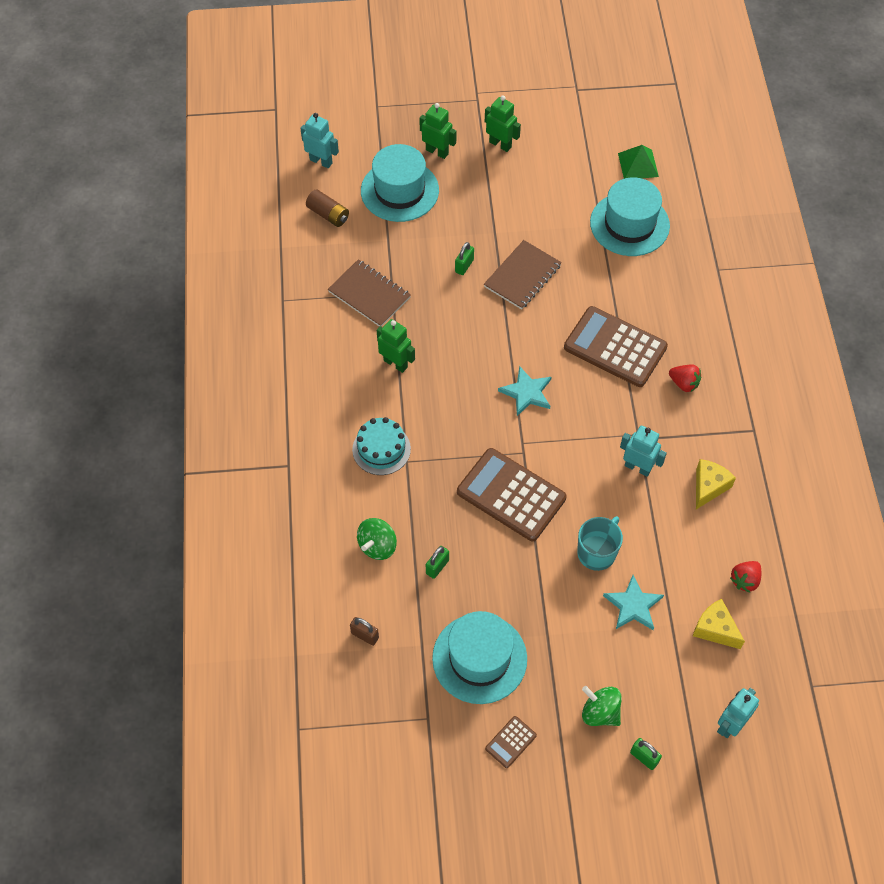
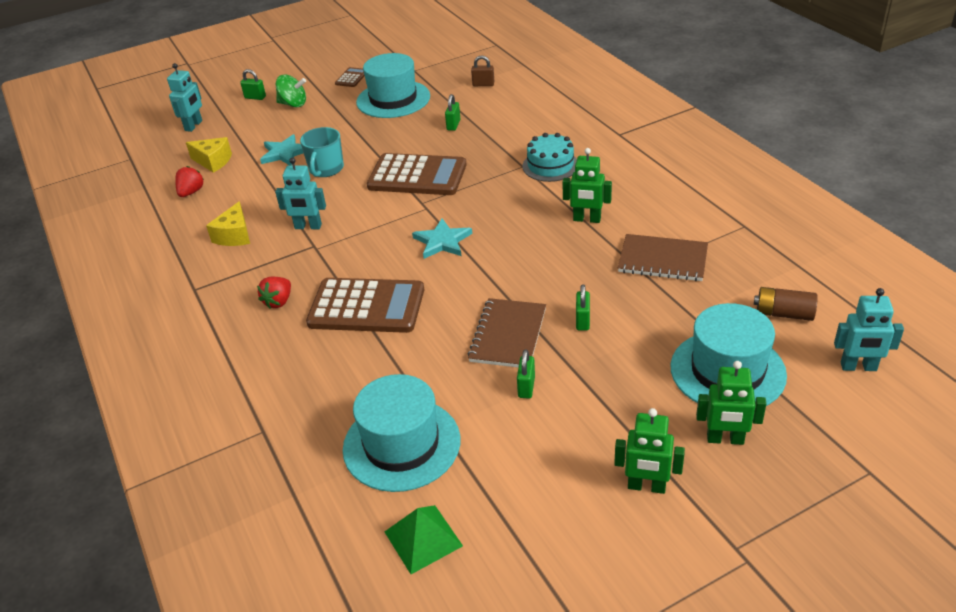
camera: 160 degrees right, 20 degrees down
green spinning top [357,518,397,560] -> none
red strawberry [669,365,701,392] -> red strawberry turned 75 degrees counterclockwise [257,277,291,309]
none -> green padlock [517,349,535,398]

